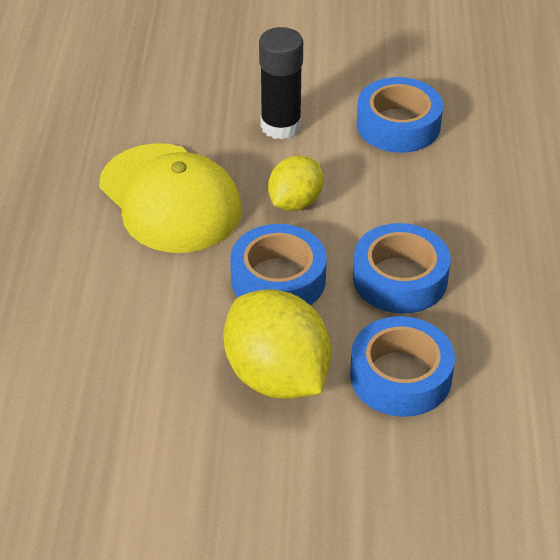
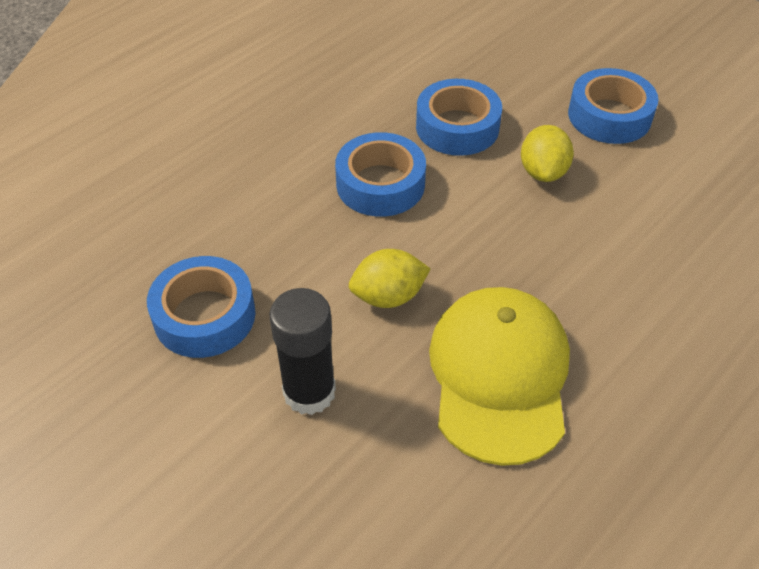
camera: 140 degrees left, 5 degrees up
yellow lemon [223,289,331,399] -> yellow lemon [521,125,574,182], size x0.59
blue tape [230,224,327,305] -> blue tape moved to [568,68,659,144]

